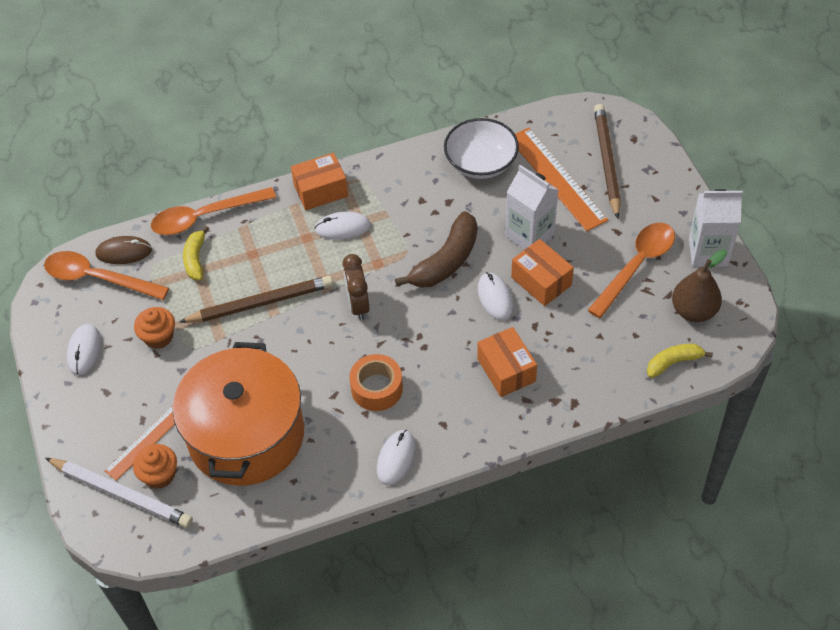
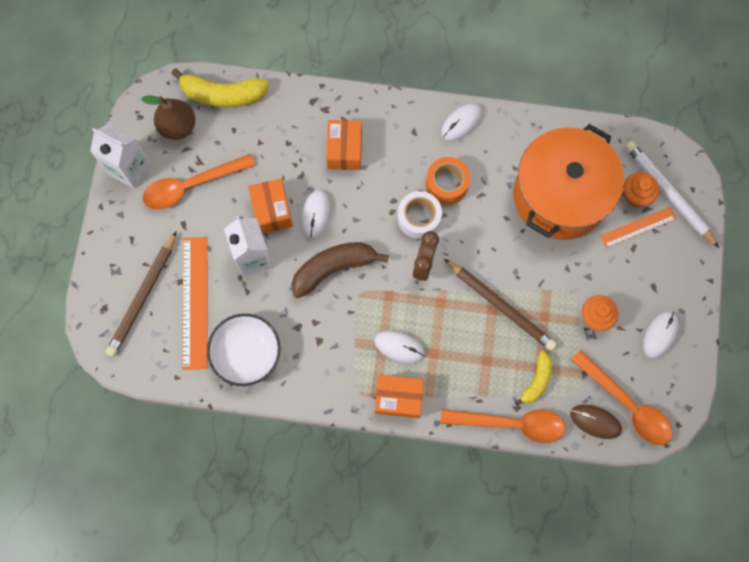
camera: 155 degrees left, 20 degrees up
brown pencil [179,276,333,323] -> brown pencil turned 150 degrees counterclockwise [444,259,557,351]
yellow banana [647,344,713,378] -> yellow banana [171,68,269,107], size x1.70
none -> white tape [398,191,442,239]

